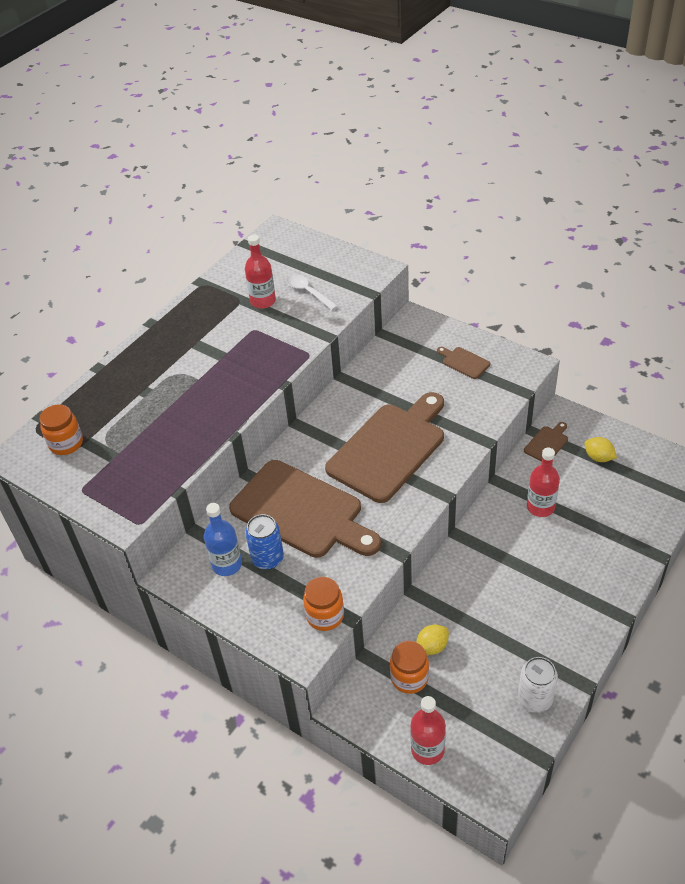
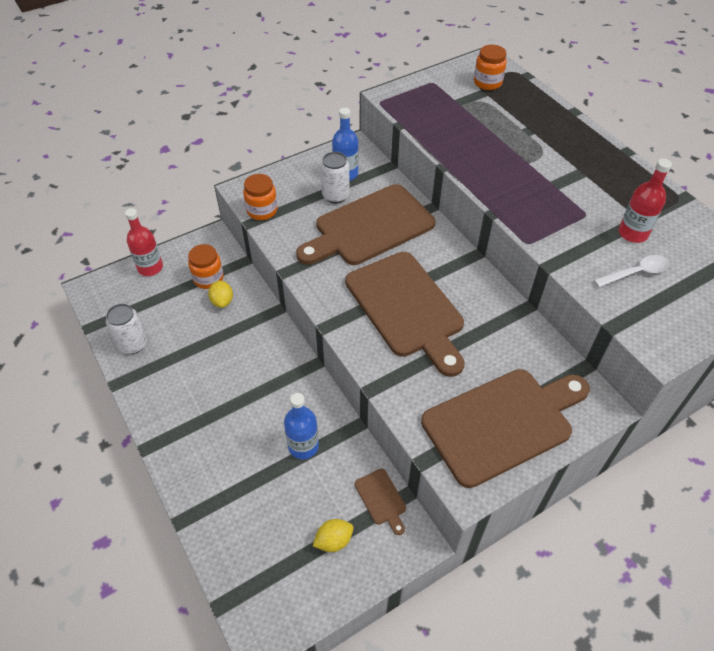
camera: 110 degrees right, 5 degrees up
blue can [245,514,284,570] -> white can [320,152,350,203]
brown cutting board [437,347,490,379] -> brown cutting board [421,369,590,488], size x2.48
red bottle [527,448,560,517] -> blue bottle [284,393,319,459]

